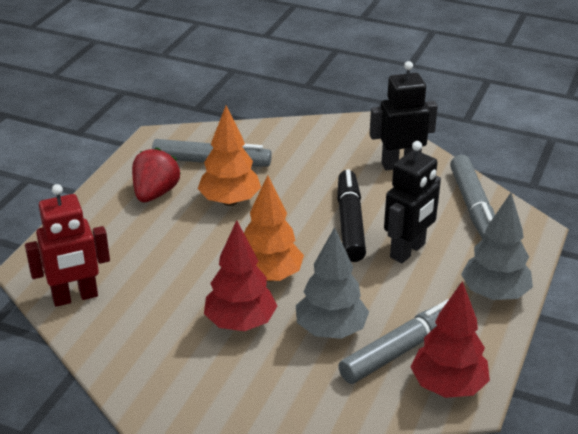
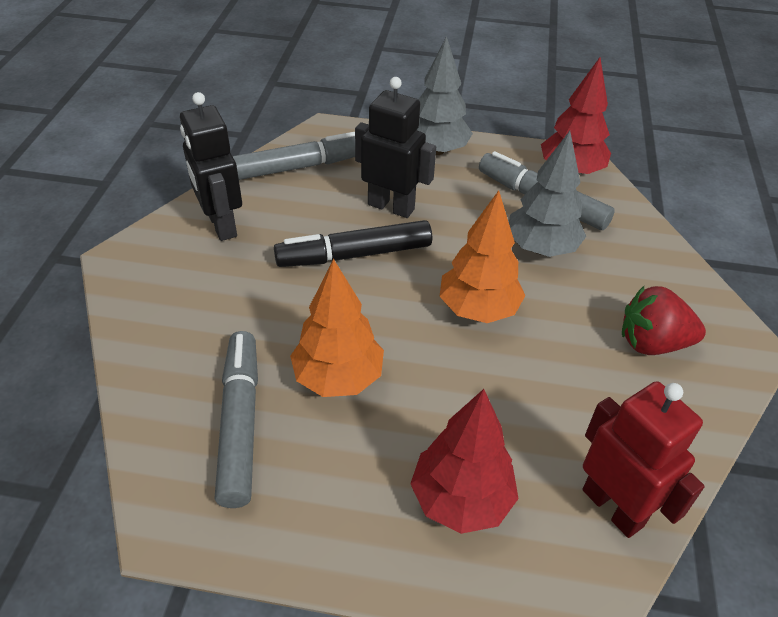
camera: 105 degrees left, 10 degrees up
red strawberry [132,147,181,202] -> red strawberry moved to [622,286,706,355]
red tree [204,220,277,331] -> red tree moved to [410,389,519,534]

